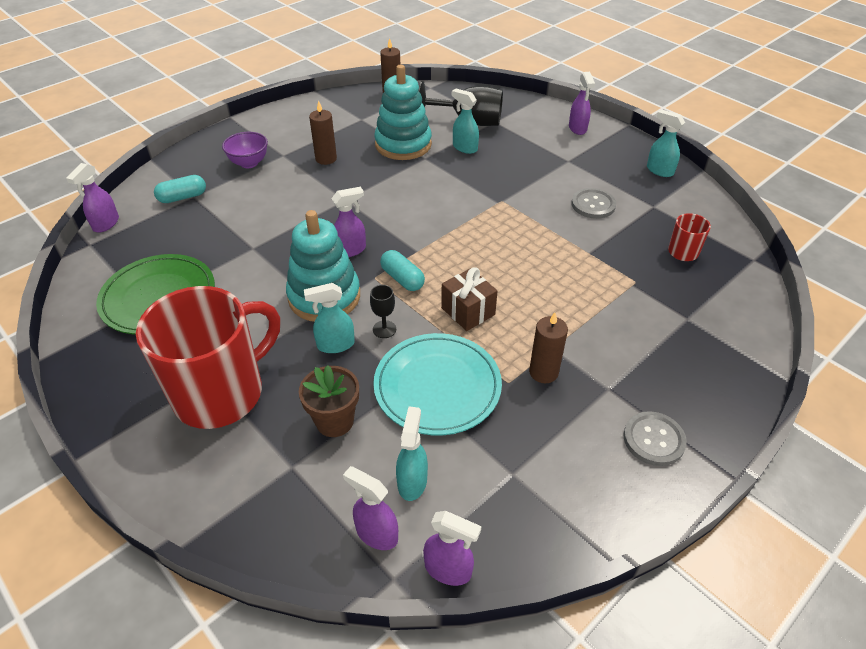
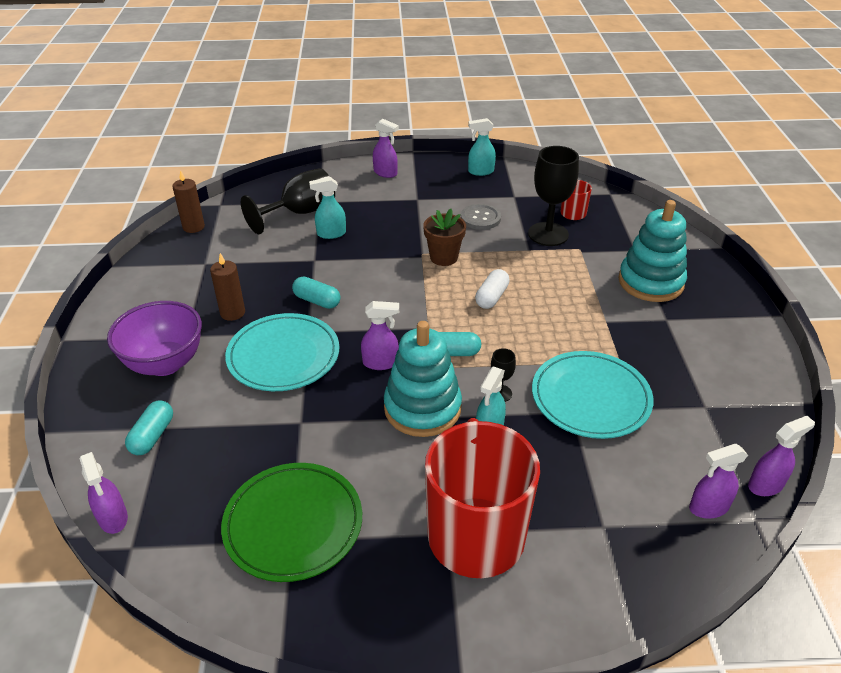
camera: 50 degrees left, 5 degrees down
purple bowl [222,132,268,168] -> purple bowl [107,301,202,376], size x1.62
brown flower pot [299,365,359,437] -> brown flower pot moved to [423,209,466,266]
purple spray bottle [331,187,366,257] -> purple spray bottle turned 75 degrees clockwise [361,301,399,370]
turquoise stacking toy [374,65,432,160] -> turquoise stacking toy moved to [618,200,687,302]
turquoise spray bottle [396,406,428,501] -> none
brown gift [441,267,498,331] -> none
brown candle [529,312,568,383] -> none
grey button [623,411,687,466] -> none
none -> turquoise plate [225,313,339,391]
none -> turquoise capsule [292,276,341,309]
none -> white capsule [475,269,510,309]
none -> black goblet [528,146,579,246]

